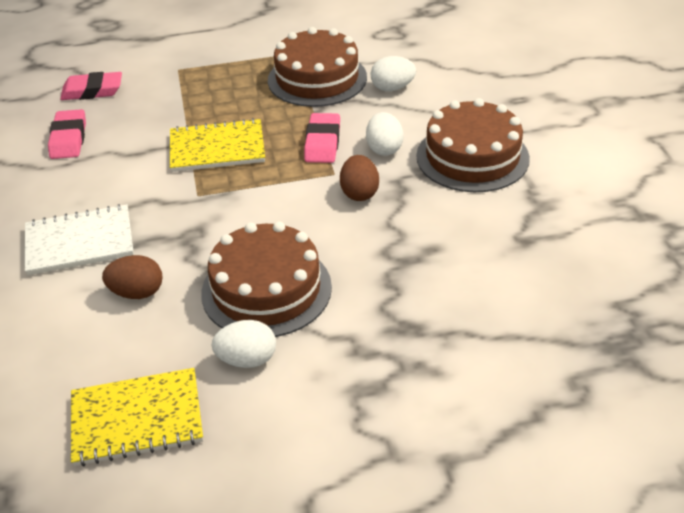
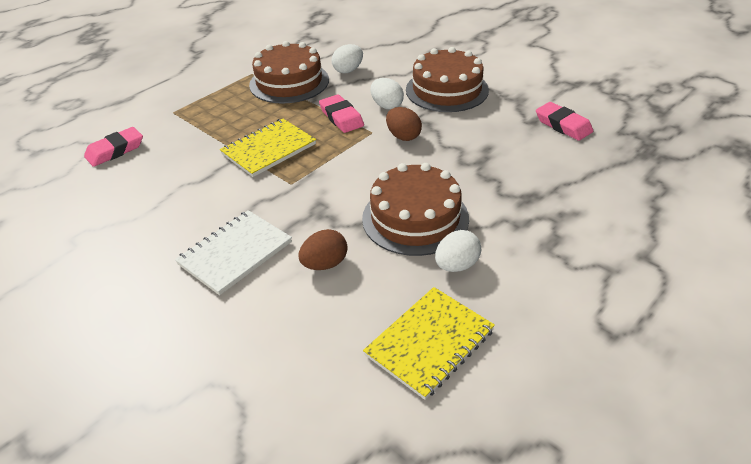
camera: 35 degrees left, 0 degrees up
pink eraser [48,109,86,159] -> pink eraser moved to [536,102,593,141]

